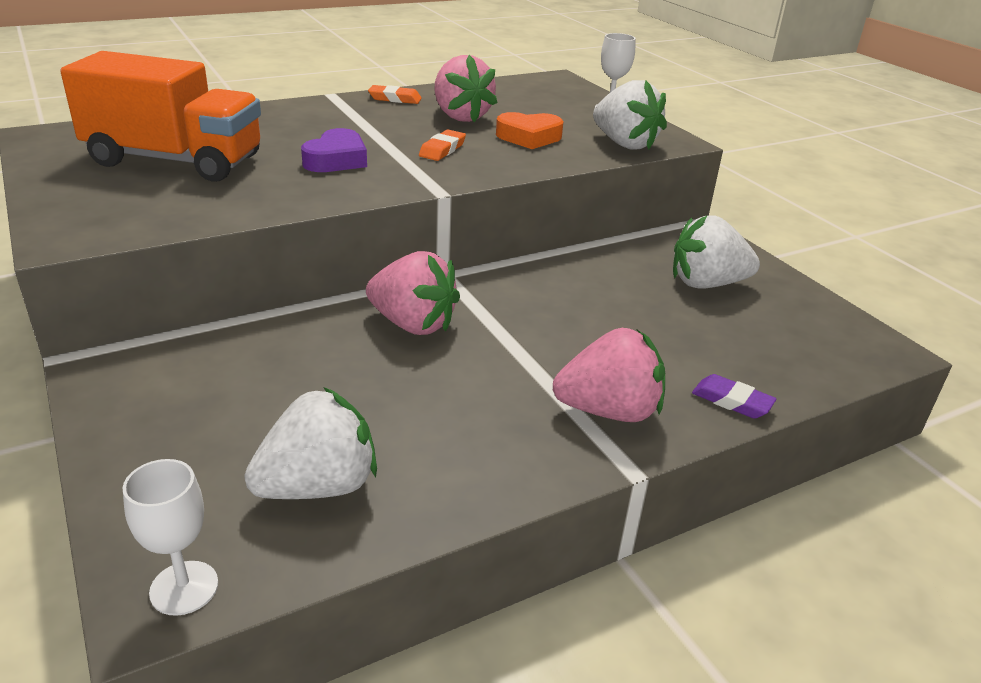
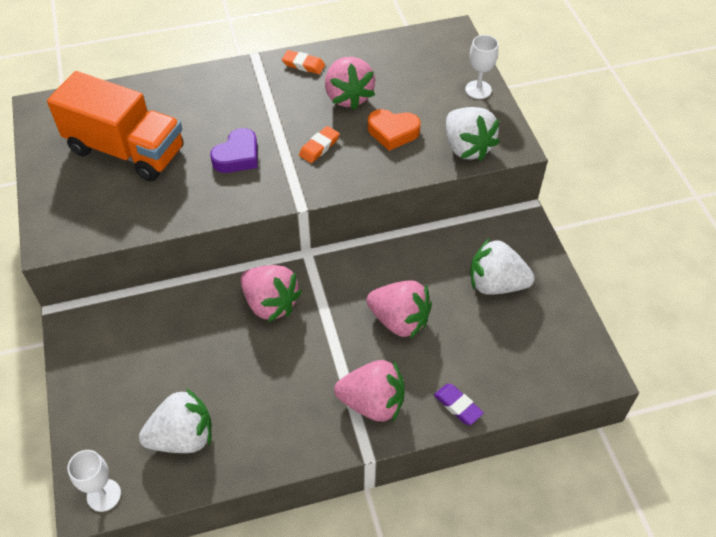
camera: 15 degrees right, 20 degrees up
none -> pink strawberry [366,280,432,339]

